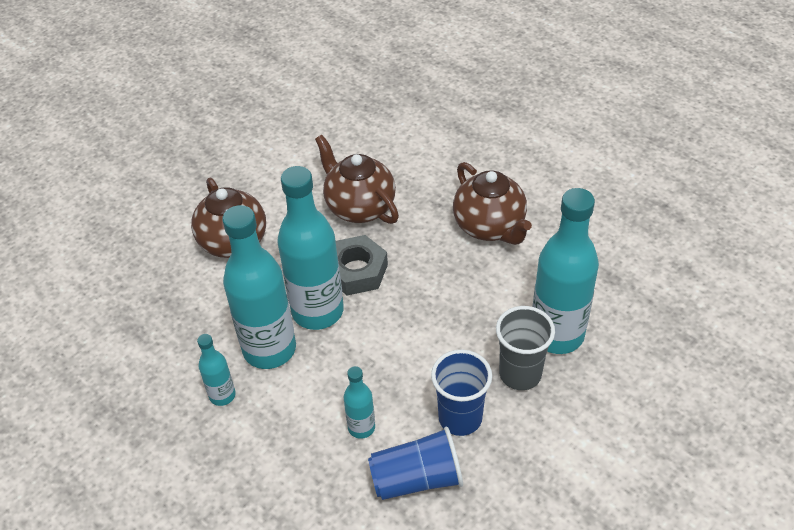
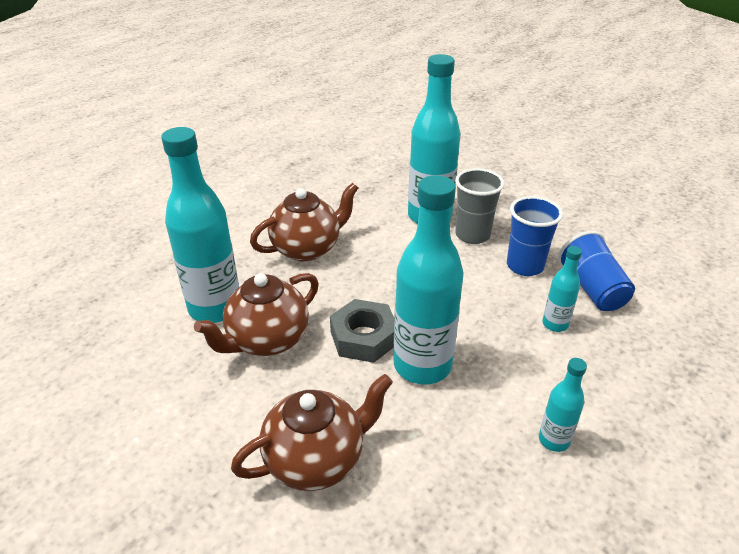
camera: 95 degrees left, 10 degrees down
turquoise bottle [222,205,296,369] -> turquoise bottle moved to [161,127,239,323]

